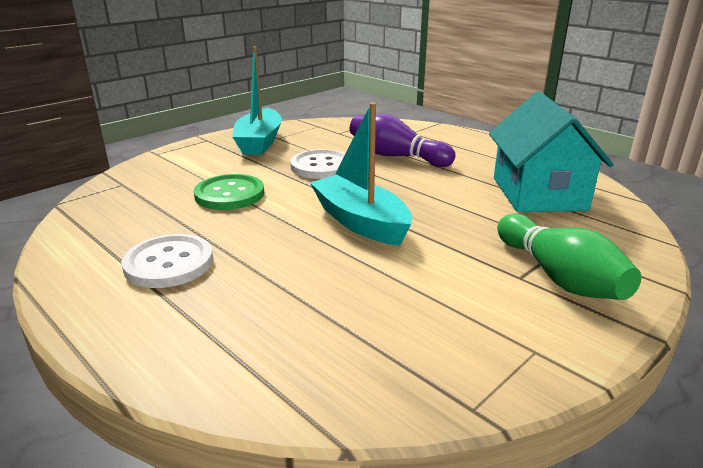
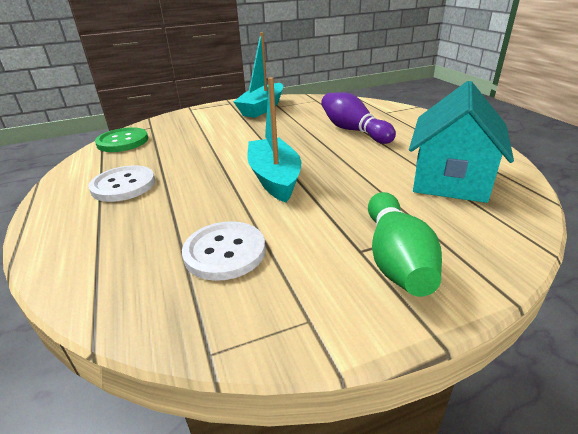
camera: 25 degrees right, 5 degrees up
green button [194,174,264,210] -> green button moved to [95,127,148,152]
white button [290,149,346,179] -> white button moved to [182,221,265,281]

